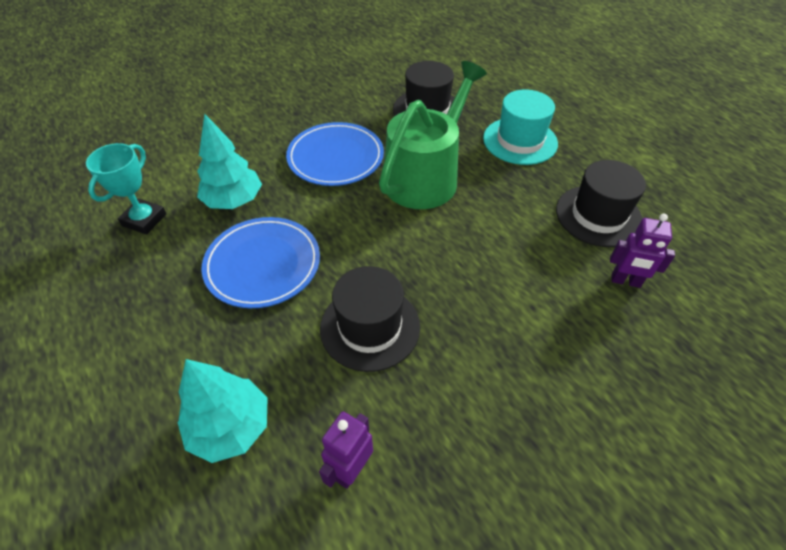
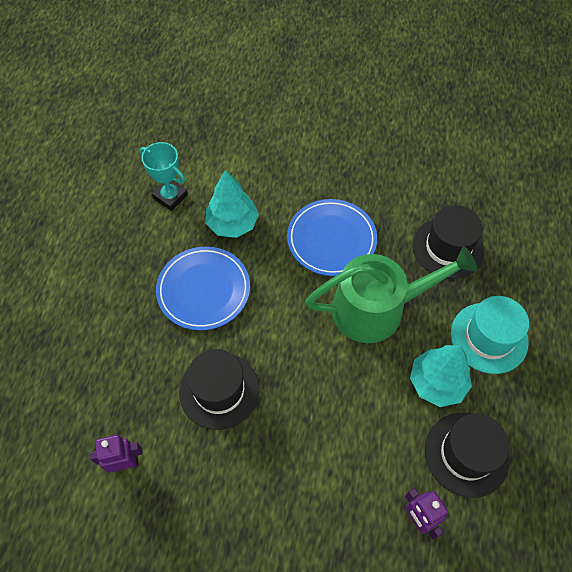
camera: 45 degrees right, 10 degrees up
turquoise trophy [86,143,166,234] -> turquoise trophy turned 60 degrees clockwise [140,142,188,211]
turquoise tree [178,359,268,463] -> turquoise tree moved to [410,345,472,407]

